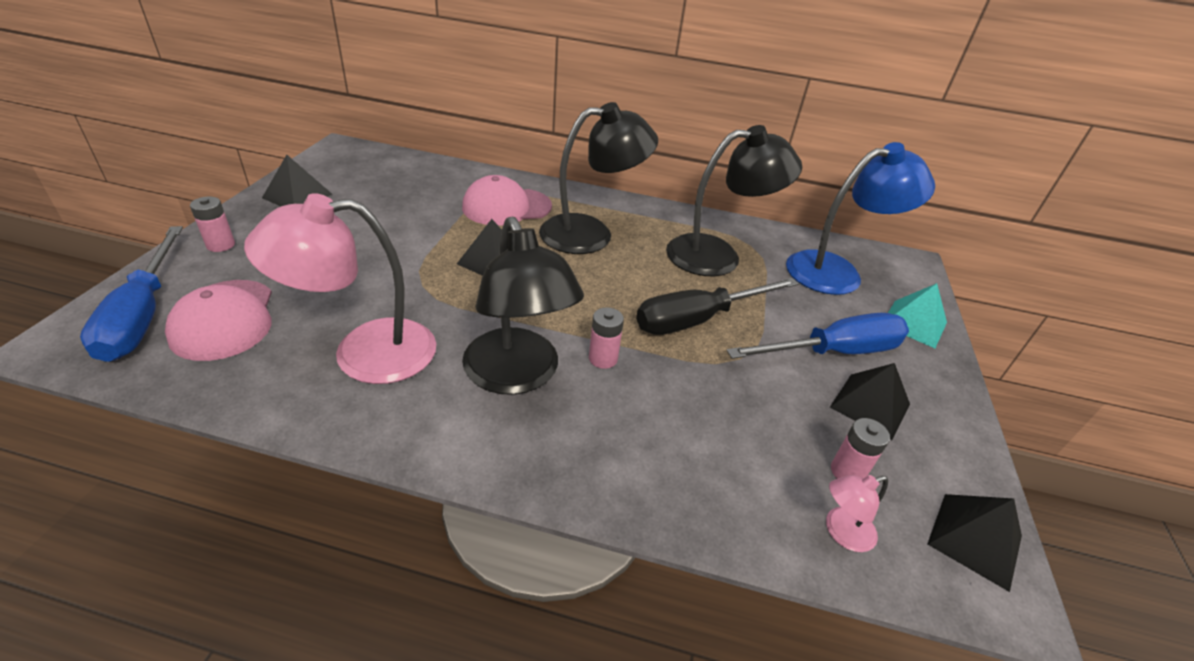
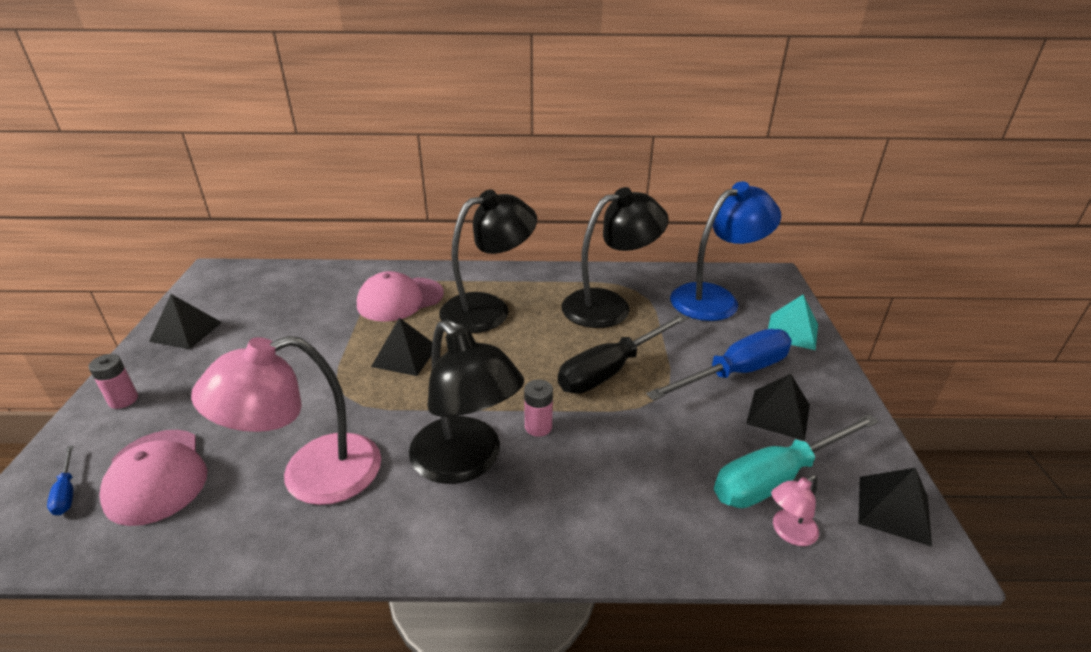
camera: 10 degrees left, 5 degrees down
blue screwdriver [80,226,183,362] -> blue screwdriver [47,446,73,515], size x0.43
pink battery [831,418,890,479] -> turquoise screwdriver [714,414,879,508]

